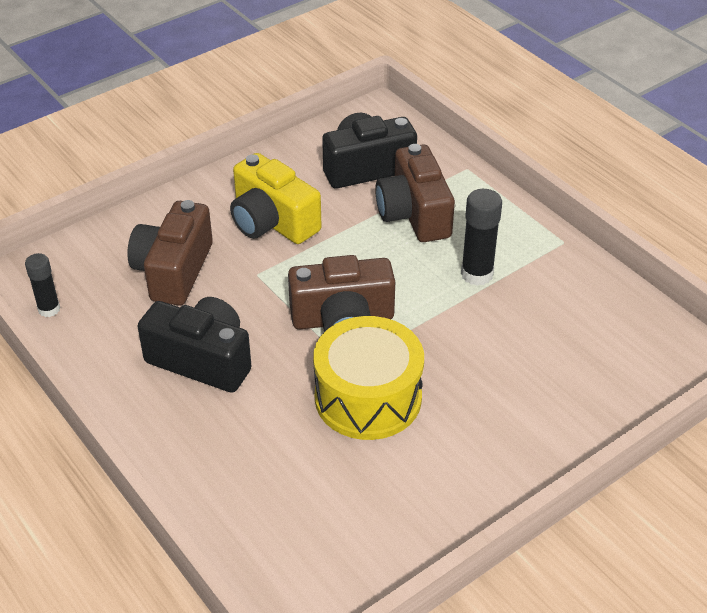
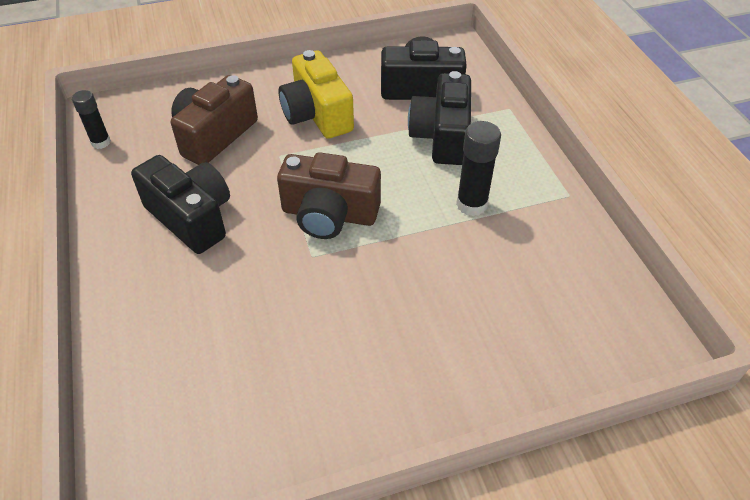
camera: 20 degrees right, 5 degrees up
yellow drum [313,316,424,440] -> none
brown camera [375,144,455,242] -> black camera [408,71,471,165]

